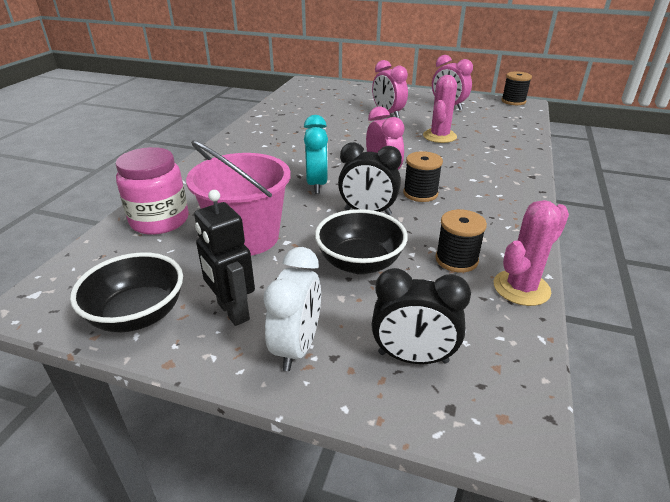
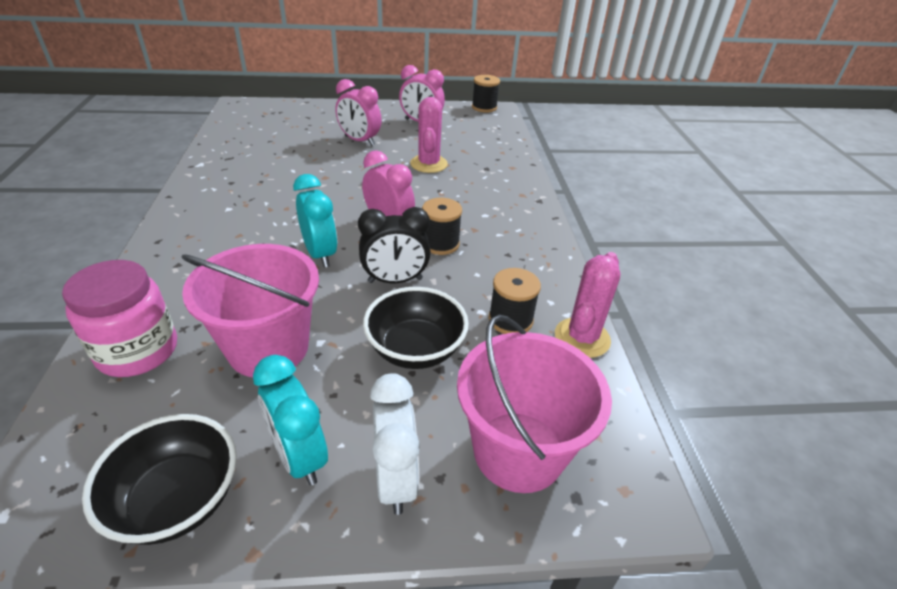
camera: 25 degrees left, 5 degrees up
black robot [194,190,255,326] -> turquoise clock [253,355,328,486]
black clock [371,268,471,364] -> pink bucket [457,315,612,493]

